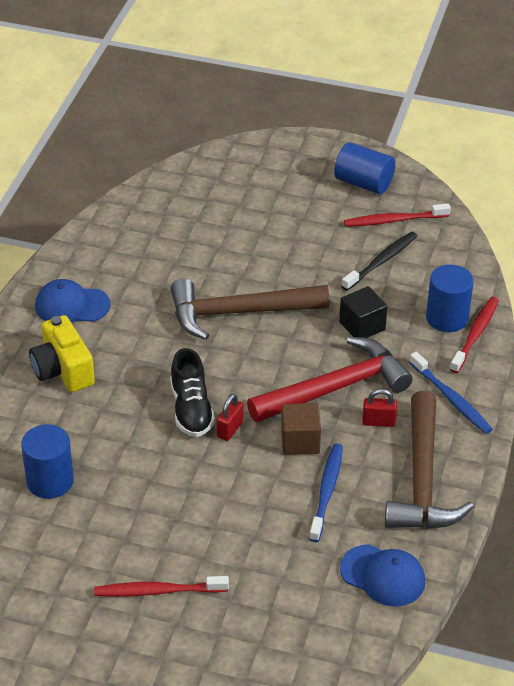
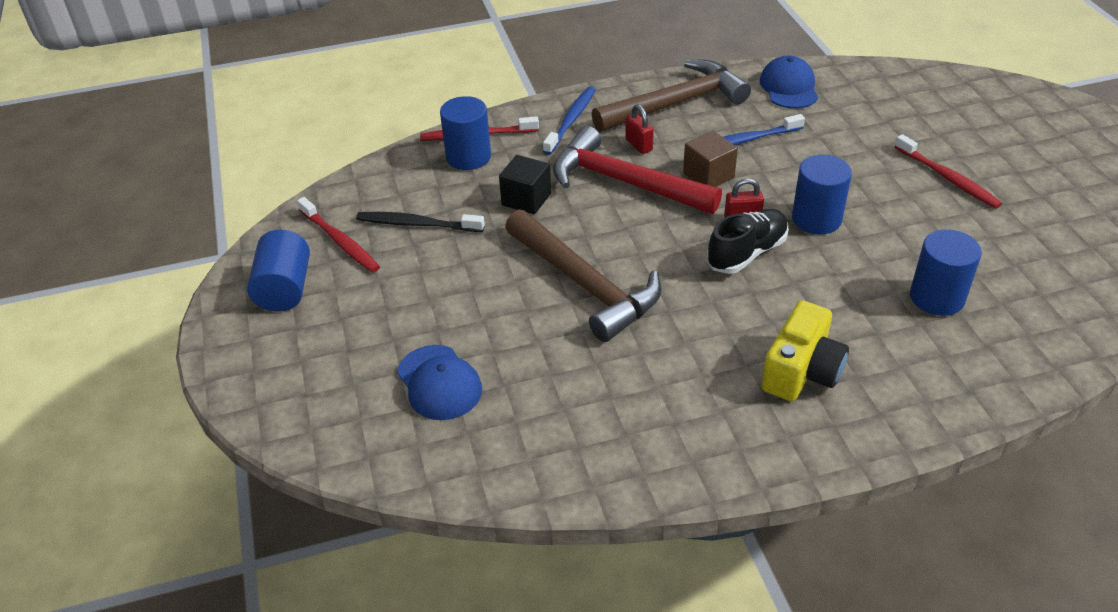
camera: 120 degrees left, 0 degrees up
blue cap [35,279,110,323] -> blue cap moved to [397,345,482,420]
none -> blue cylinder [792,154,852,234]

